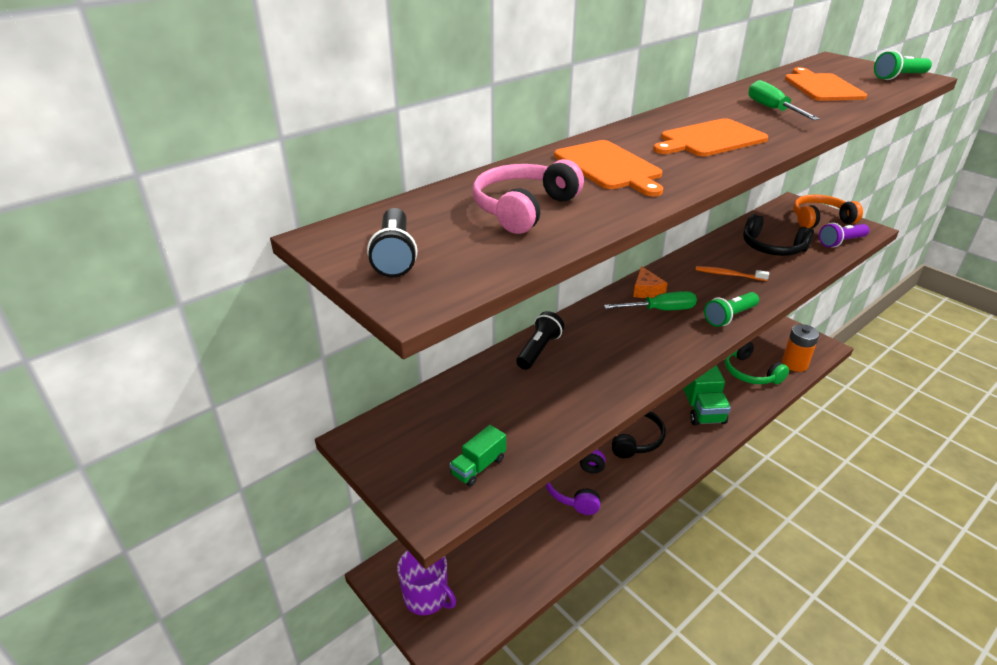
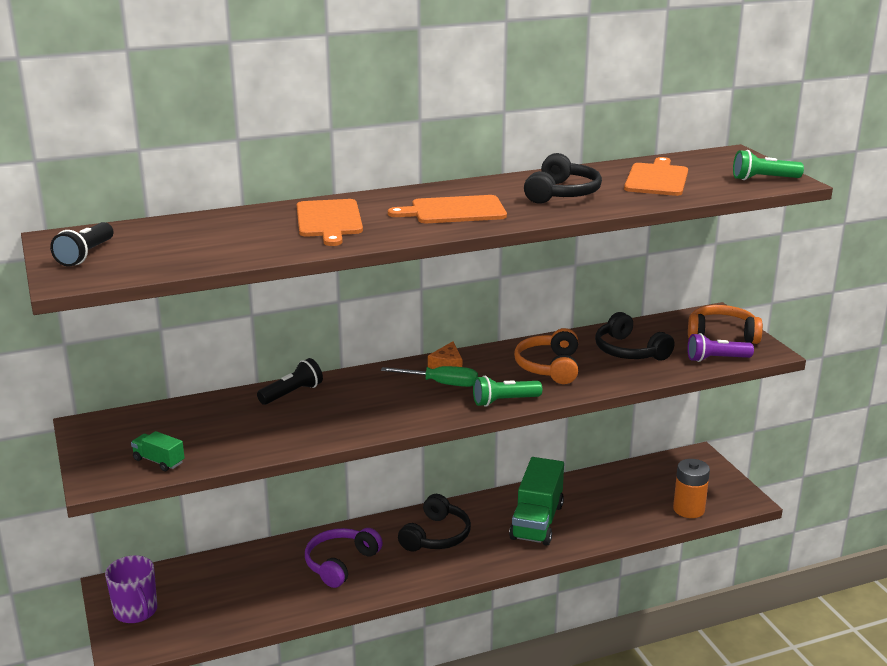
camera: 20 degrees right, 10 degrees down
green truck [450,425,506,487] -> green truck turned 60 degrees clockwise [131,431,185,471]
pink headphones [473,159,584,234] -> none
orange toothbrush [696,266,769,281] -> orange headphones [514,328,578,384]
green headphones [725,342,789,384] -> none
green screwdriver [748,80,820,120] -> black headphones [524,153,602,204]

